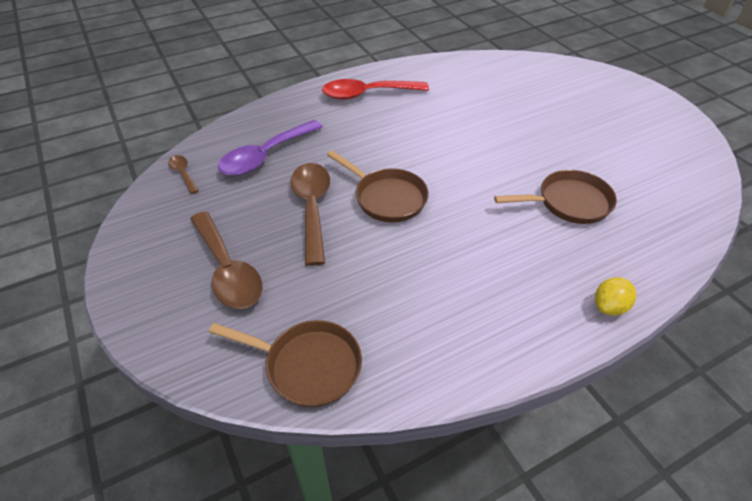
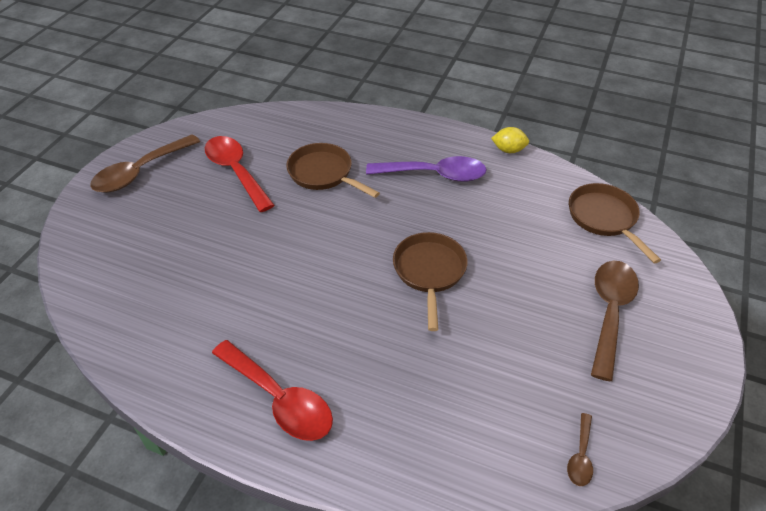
camera: 130 degrees left, 0 degrees up
purple spoon [218,120,323,176] -> purple spoon moved to [366,156,487,182]
brown spoon [290,163,330,266] -> brown spoon moved to [90,135,200,193]
yellow lemon [595,277,637,316] -> yellow lemon moved to [491,127,529,153]
none -> red spoon [205,136,275,212]

